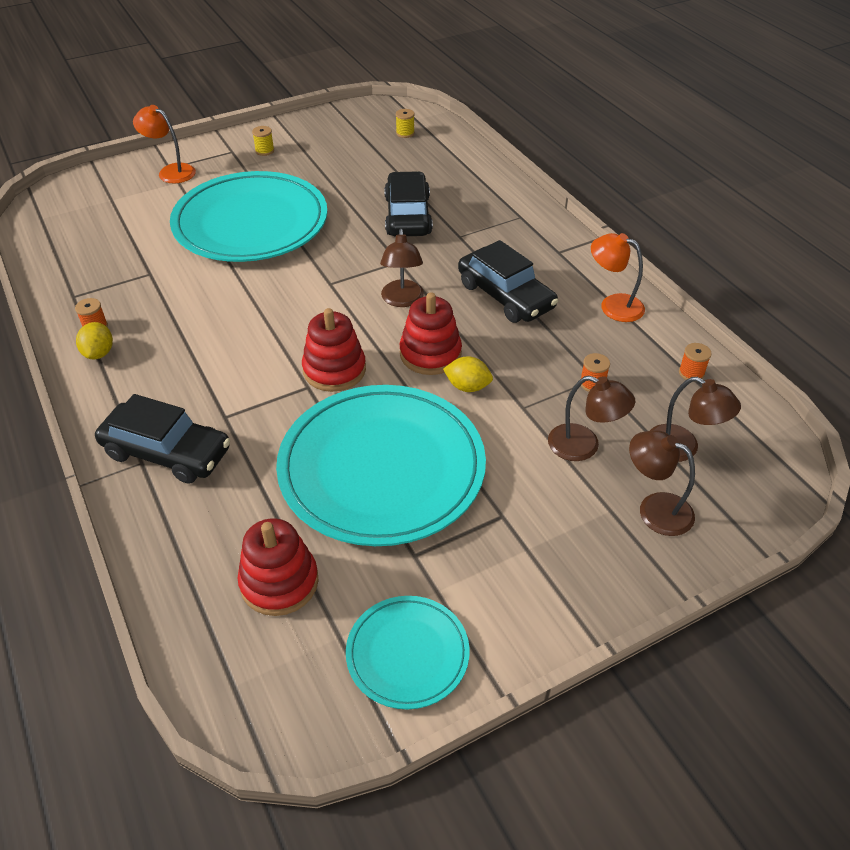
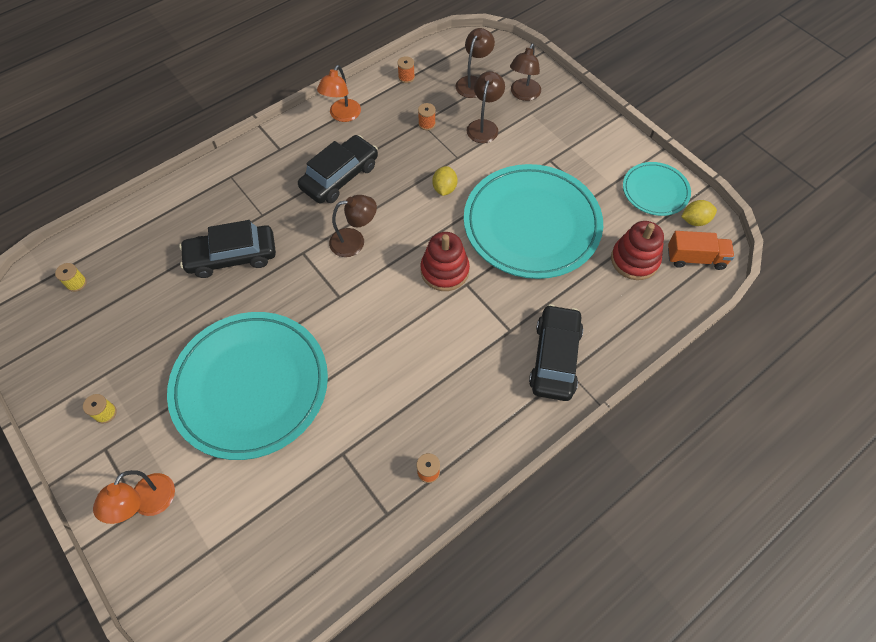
camera: 100 degrees left, 15 degrees up
yellow lemon [76,322,113,359] -> yellow lemon moved to [681,200,717,226]
red stacking toy [400,292,462,375] -> none
none -> orange truck [668,231,734,270]

